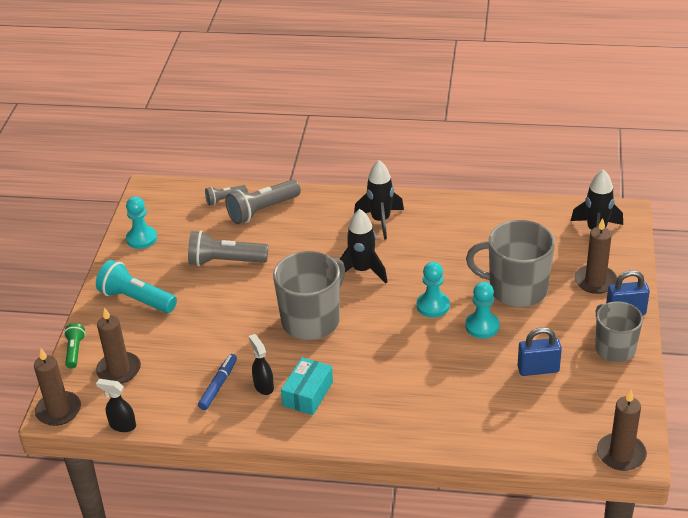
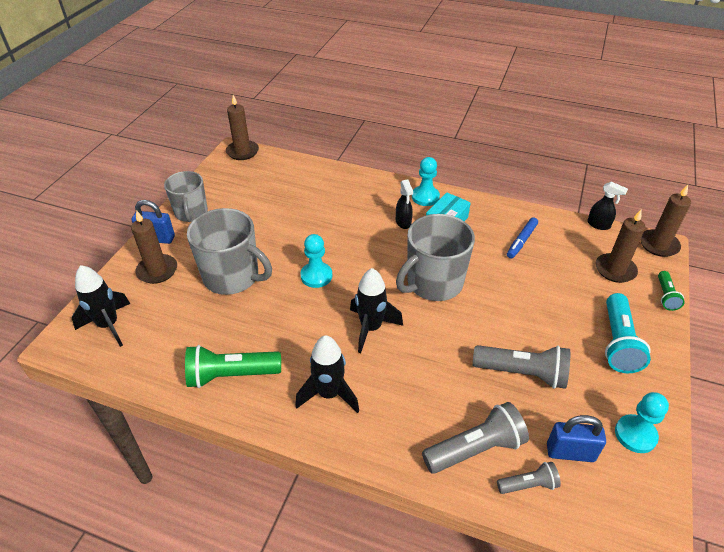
camera: 170 degrees left, 5 degrees up
turquoise flashlight [96,260,177,313] -> turquoise flashlight turned 60 degrees clockwise [605,293,651,373]
black spray bottle [249,334,274,395] -> black spray bottle moved to [396,180,413,229]
turquoise pawn [465,282,499,338] -> turquoise pawn moved to [412,157,440,206]
blue padlock [517,327,562,376] -> blue padlock moved to [547,415,606,462]
none -> green flashlight [185,345,281,388]

